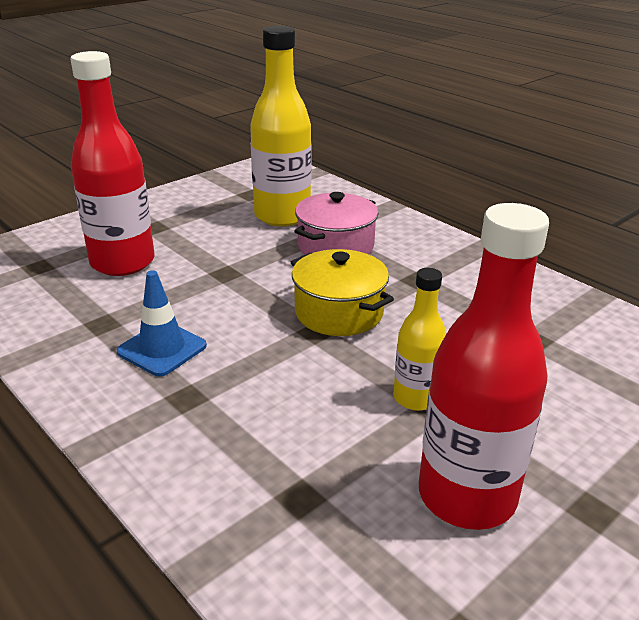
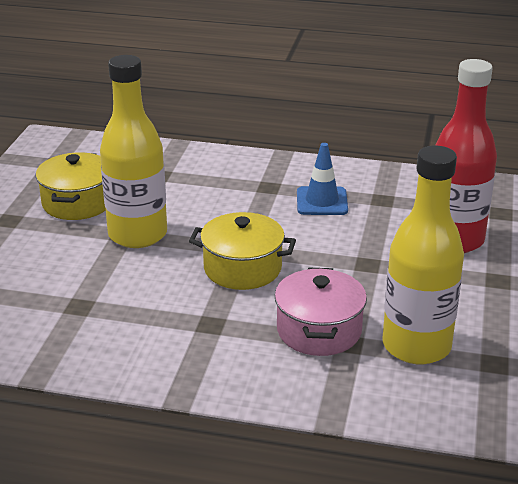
camera: 145 degrees right, 0 degrees up
yellow bottle [393,268,446,411] -> yellow bottle [100,55,167,248], size x1.82
red bottle [419,203,549,530] -> yellow pot [36,152,106,220]

